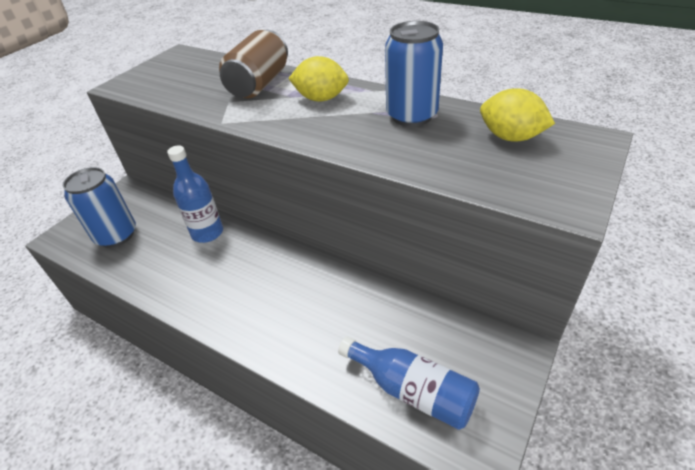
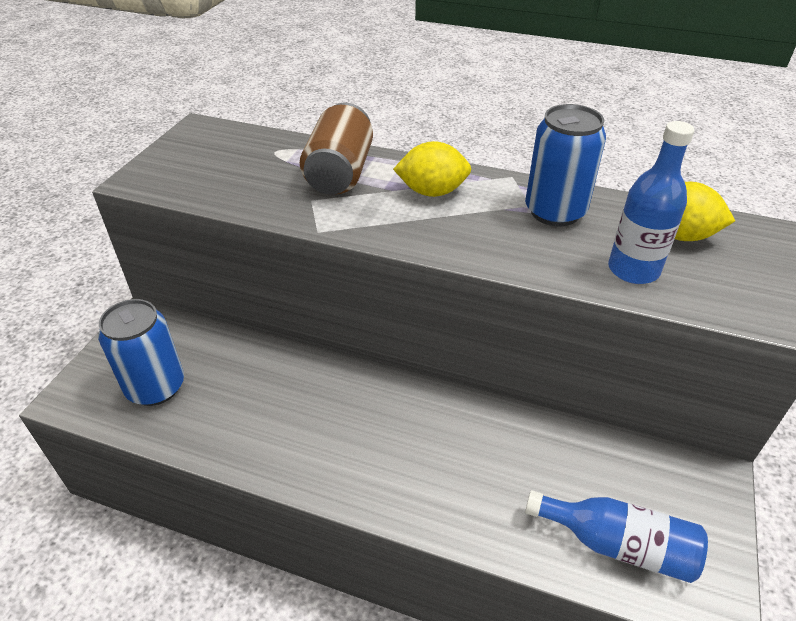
camera: 15 degrees left, 0 degrees up
blue bottle [167,145,223,243] -> blue bottle moved to [608,121,695,284]

